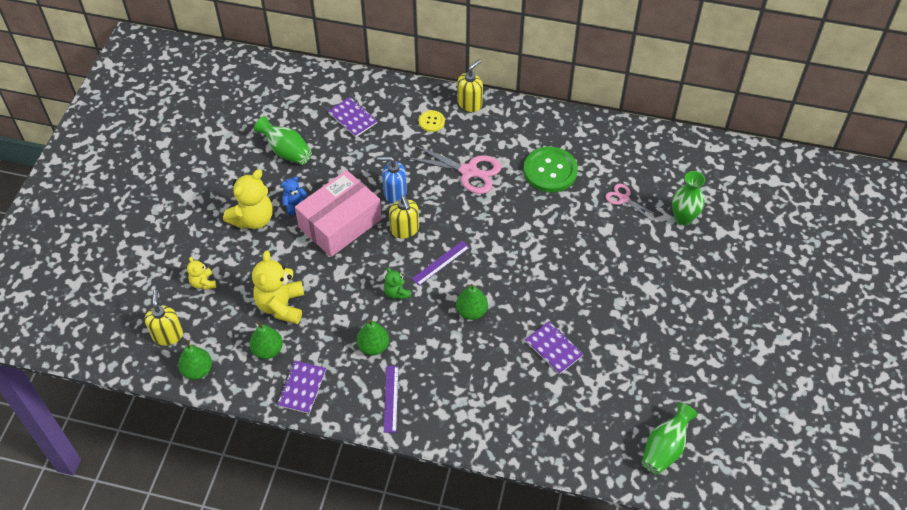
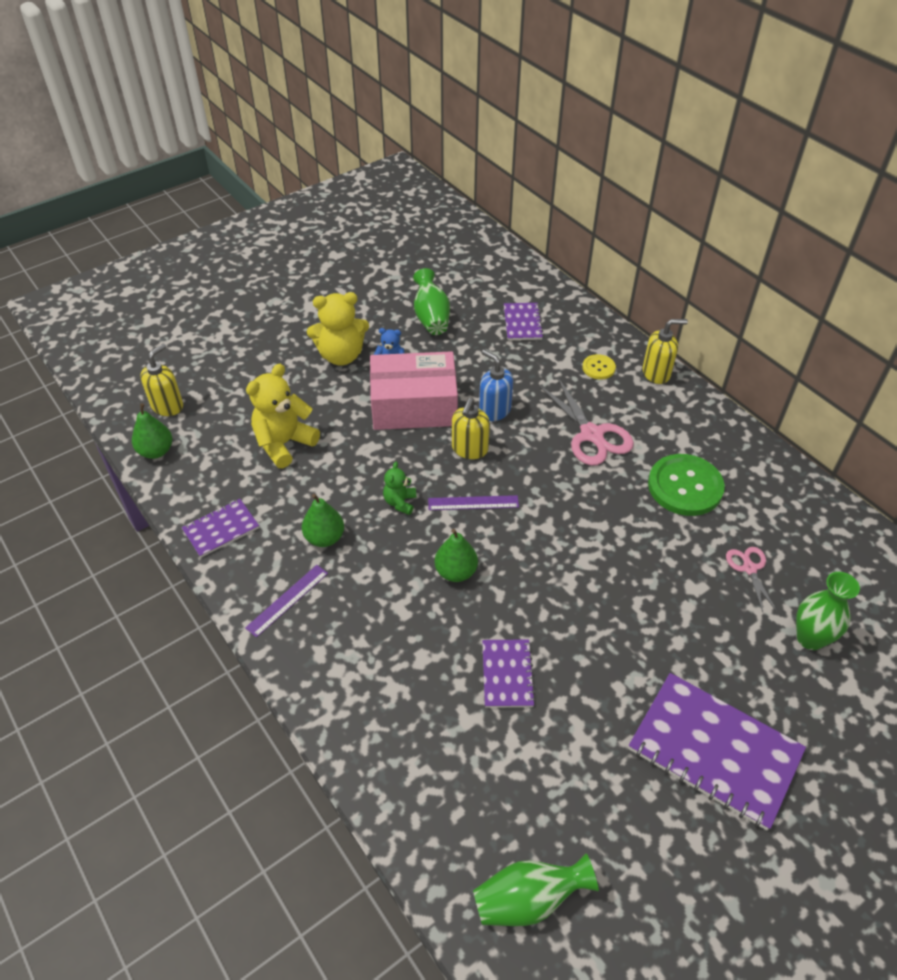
camera: 40 degrees right, 5 degrees down
yellow teddy bear [187,257,216,290] -> none
green pear [250,321,283,359] -> none
none -> purple notebook [629,673,806,831]

